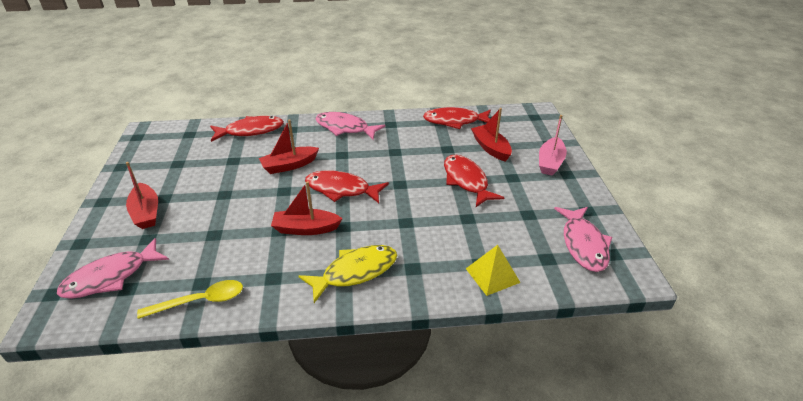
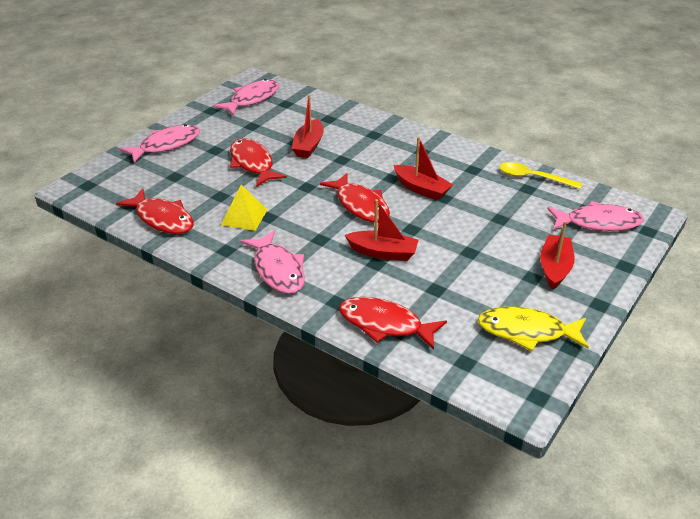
camera: 140 degrees left, 0 degrees up
yellow fish [298,245,397,303] -> yellow fish moved to [478,307,589,351]
red fish [444,155,504,207] -> red fish turned 135 degrees clockwise [230,138,287,187]
yellow pyramid [466,245,521,296] -> yellow pyramid moved to [221,185,267,231]
red boat [471,108,512,162] -> red boat moved to [292,95,323,158]
pink boat [539,115,567,176] -> pink fish [119,124,200,163]

